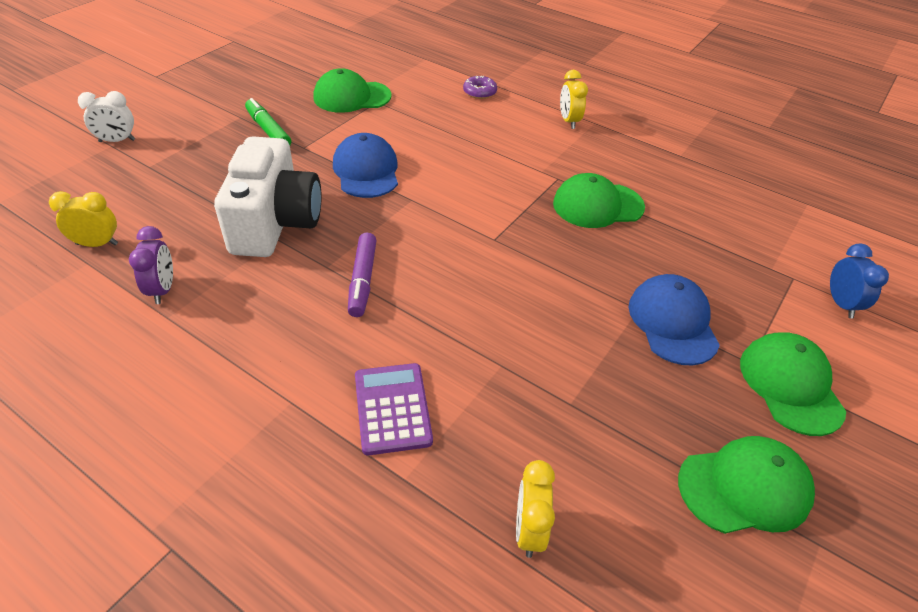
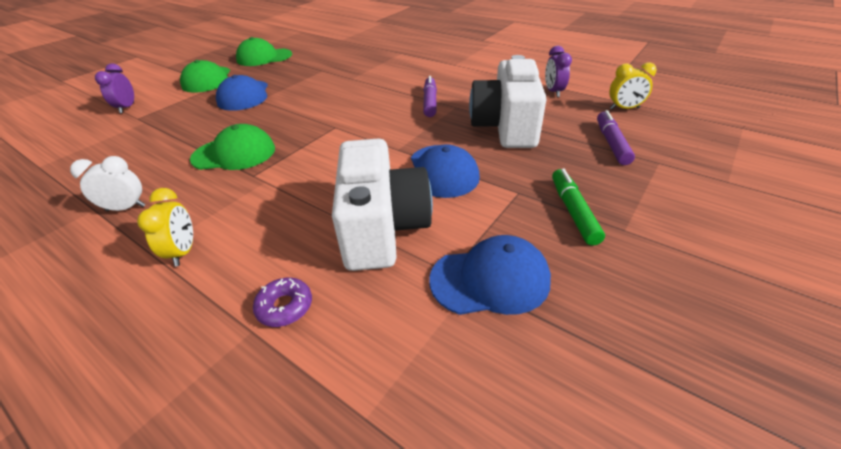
camera: 175 degrees left, 5 degrees down
white clock [78,91,135,142] -> white clock moved to [70,156,145,211]
green marker [245,98,291,145] -> green marker turned 150 degrees counterclockwise [552,169,605,246]
green cap [313,68,392,113] -> blue cap [429,235,551,315]
purple calculator [355,363,433,455] -> none
yellow clock [516,460,555,558] -> none
blue clock [830,244,889,318] -> purple clock [95,64,134,113]
none -> white camera [332,138,433,271]
none -> purple marker [597,110,635,165]

